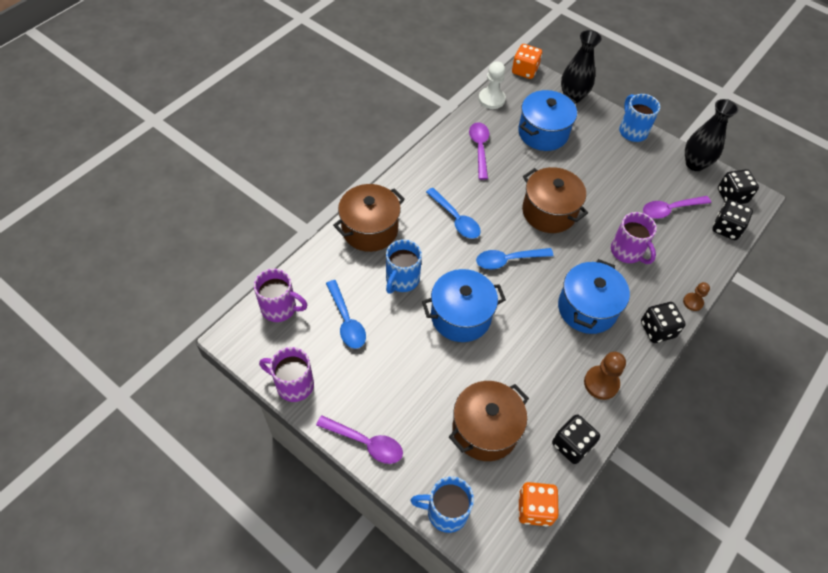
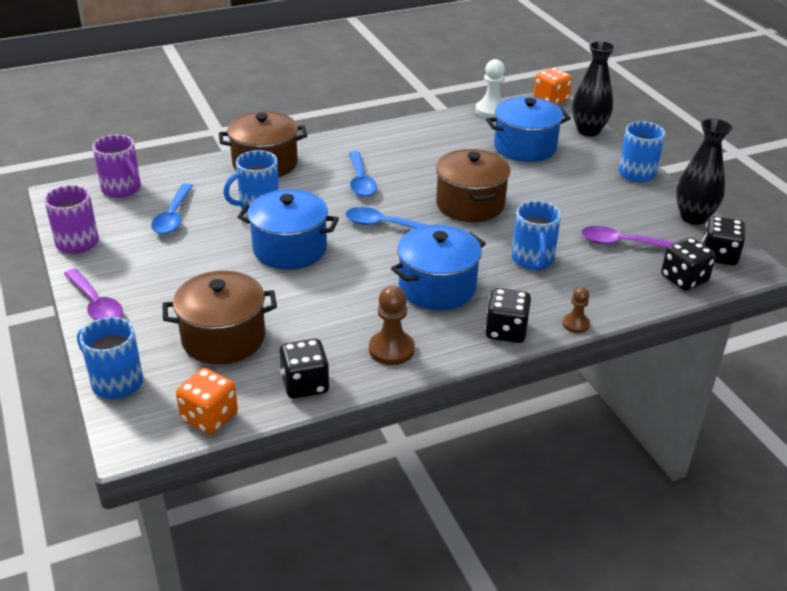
camera: 30 degrees right, 20 degrees down
purple spoon [469,122,489,180] -> none
purple mug [611,212,657,264] -> blue mug [512,201,561,270]

